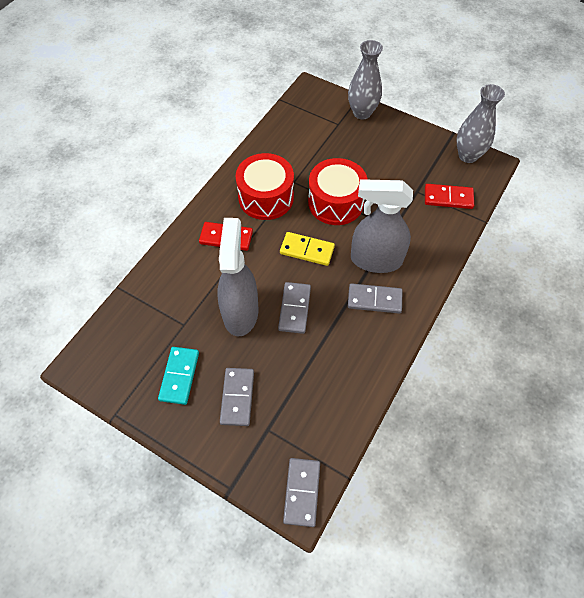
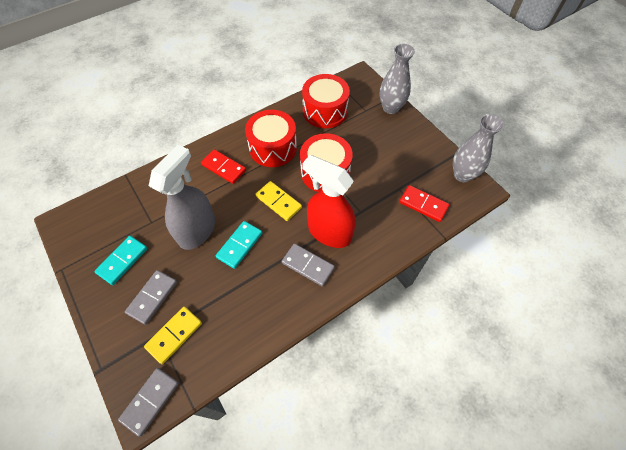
camera: 25 degrees right, 0 degrees up
grey domino [278,282,311,334] -> turquoise domino [216,221,262,269]
grey spray bottle [351,179,413,273] -> red spray bottle [302,155,355,248]
none -> yellow domino [144,307,202,364]
none -> red drum [302,74,350,128]

